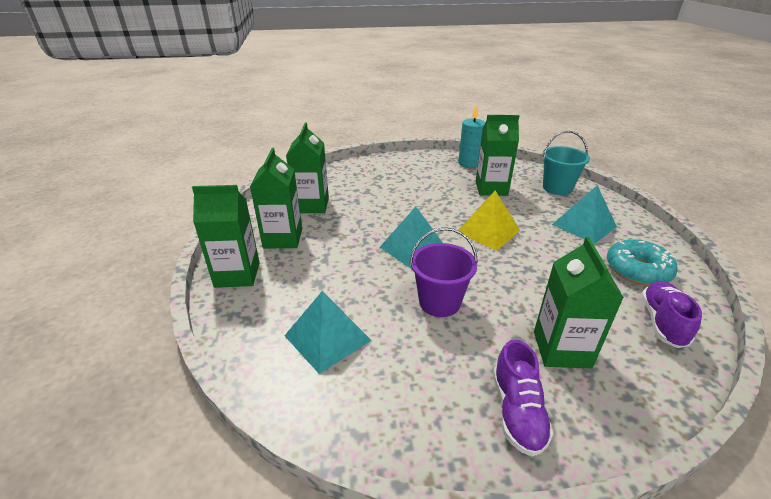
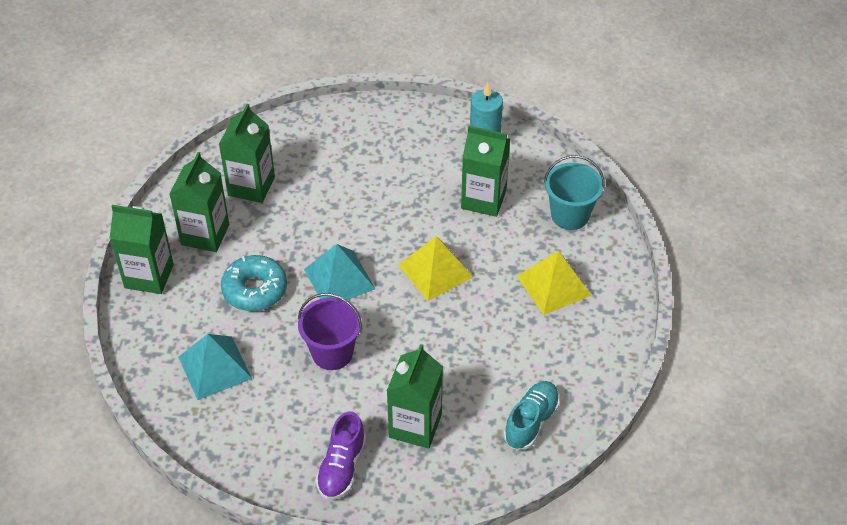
camera: 15 degrees right, 15 degrees up
turquoise pyramid [552,185,617,244] -> yellow pyramid [517,251,592,315]
turquoise donut [607,239,678,286] -> turquoise donut moved to [221,255,287,311]
purple shoe [641,281,702,348] -> turquoise shoe [504,381,560,450]

